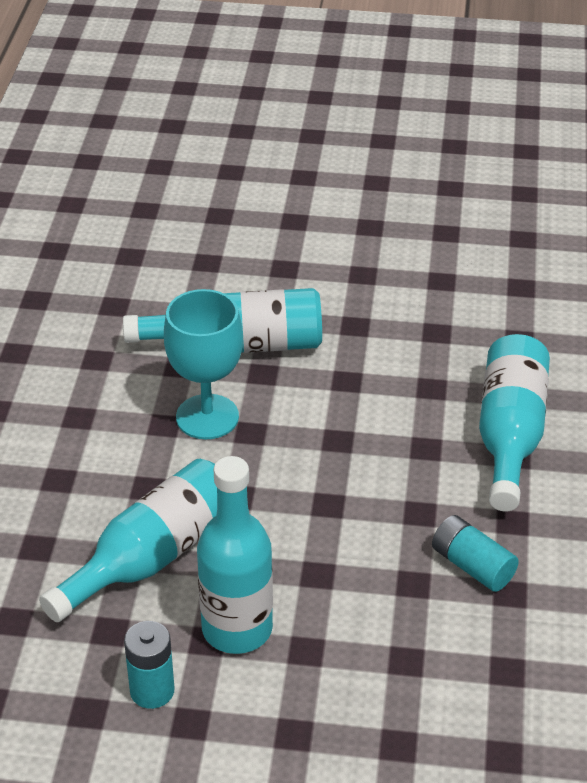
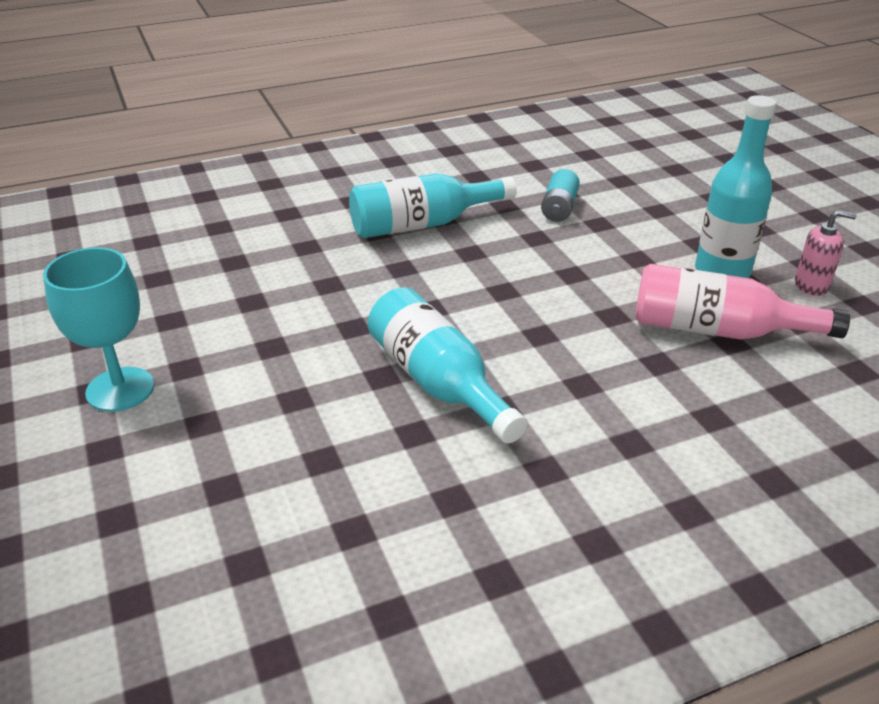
camera: 120 degrees left, 5 degrees down
turquoise bottle [39,459,217,622] -> pink bottle [635,264,850,340]
turquoise battery [124,621,175,709] -> pink soap dispenser [795,210,857,296]
turquoise goblet [164,289,243,439] -> turquoise goblet moved to [43,247,154,412]

